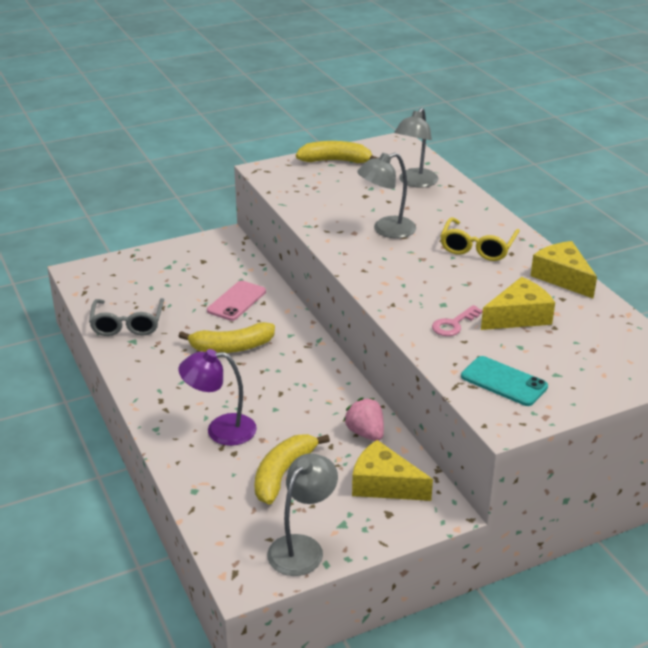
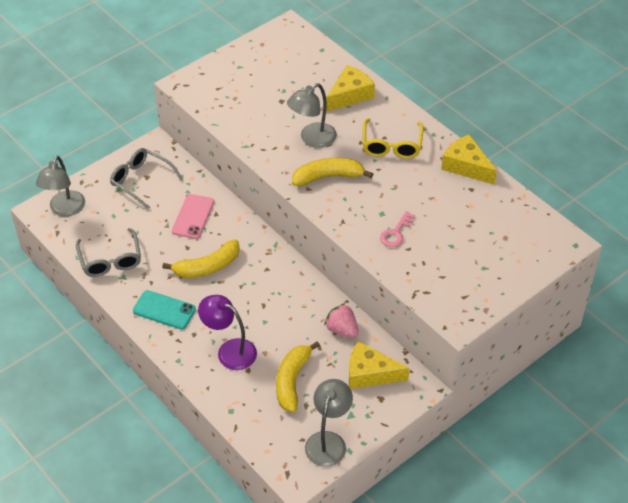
camera: 15 degrees left, 15 degrees up
purple lamp [179,349,257,446] -> purple lamp turned 45 degrees clockwise [198,295,257,370]
yellow banana [296,141,378,163] -> yellow banana moved to [292,158,373,186]
grey lamp [394,108,438,188] -> grey lamp moved to [36,156,85,216]
turquoise phone [461,356,548,406] -> turquoise phone moved to [133,290,196,329]
yellow cheese [481,277,555,330] -> yellow cheese moved to [326,65,375,112]
none -> grey glasses [110,148,183,210]

